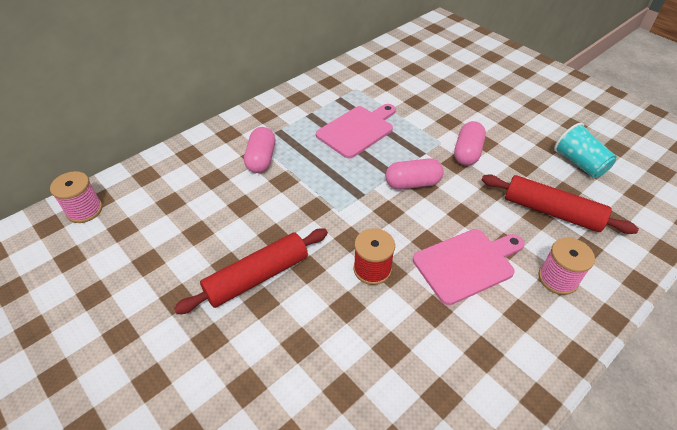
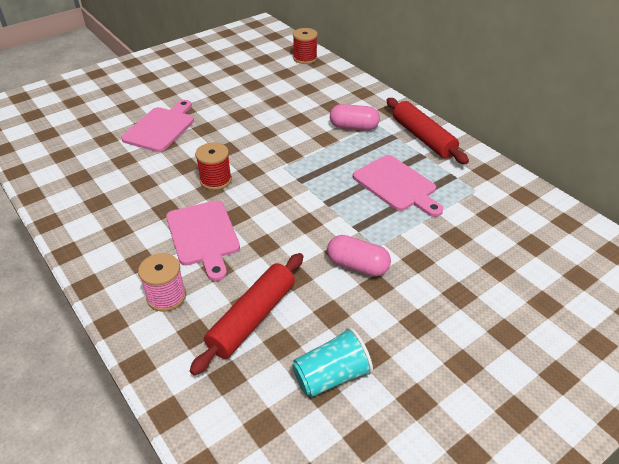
camera: 95 degrees right, 5 degrees down
pink spool [50,171,103,223] -> red spool [293,28,318,64]
red rolling pin [174,229,328,314] -> red rolling pin moved to [386,98,469,164]
pink capsule [386,158,444,189] -> none
none -> pink cutting board [121,100,194,152]

